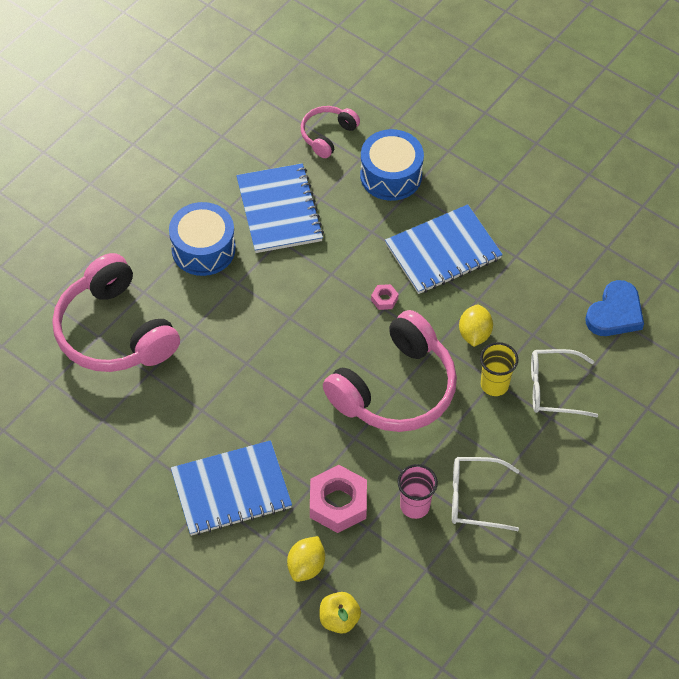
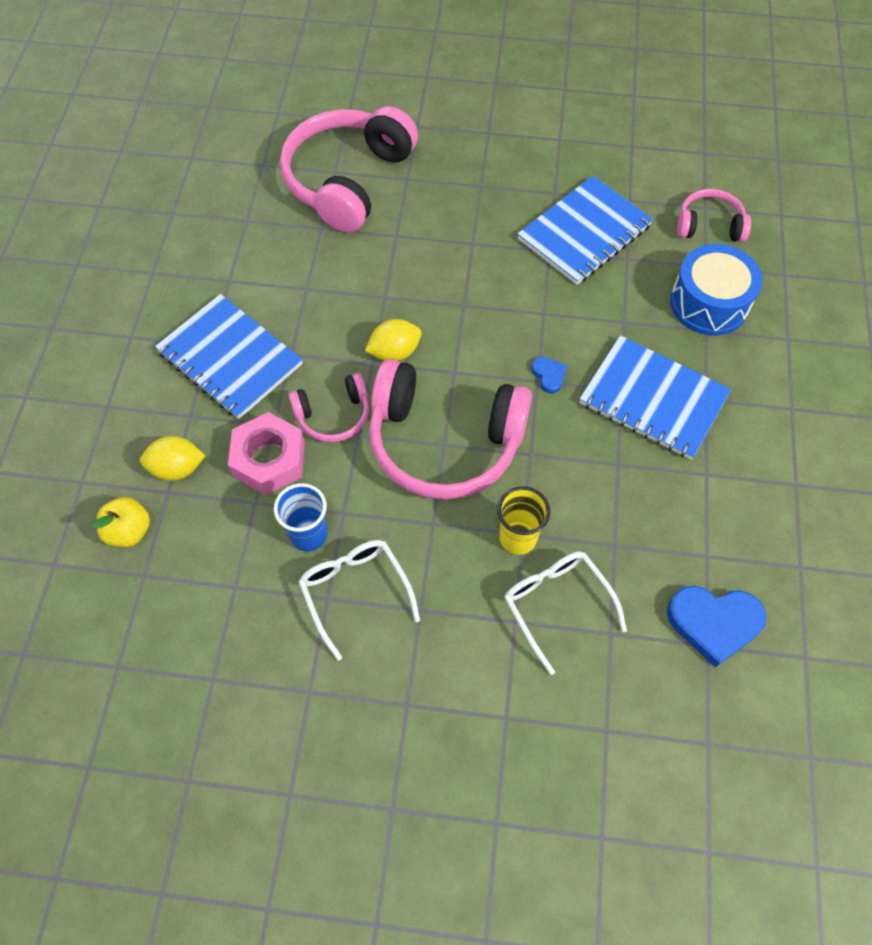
camera: 60 degrees right, 5 degrees up
blue drum [169,202,236,276] -> none
pink nut [371,284,399,310] -> blue heart [531,357,567,393]
pink cup [397,464,438,519] -> blue cup [274,483,328,551]
yellow lemon [459,305,493,347] -> yellow lemon moved to [365,319,422,361]
none -> pink headphones [289,373,369,442]

